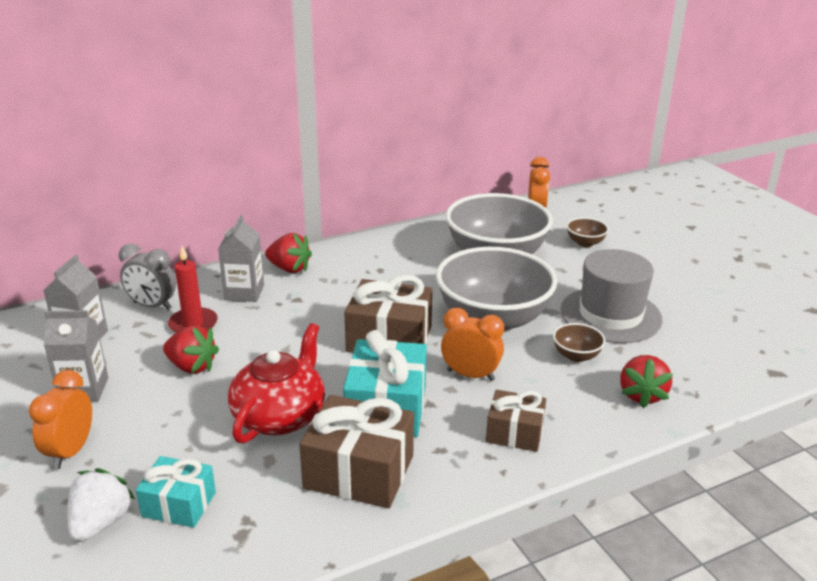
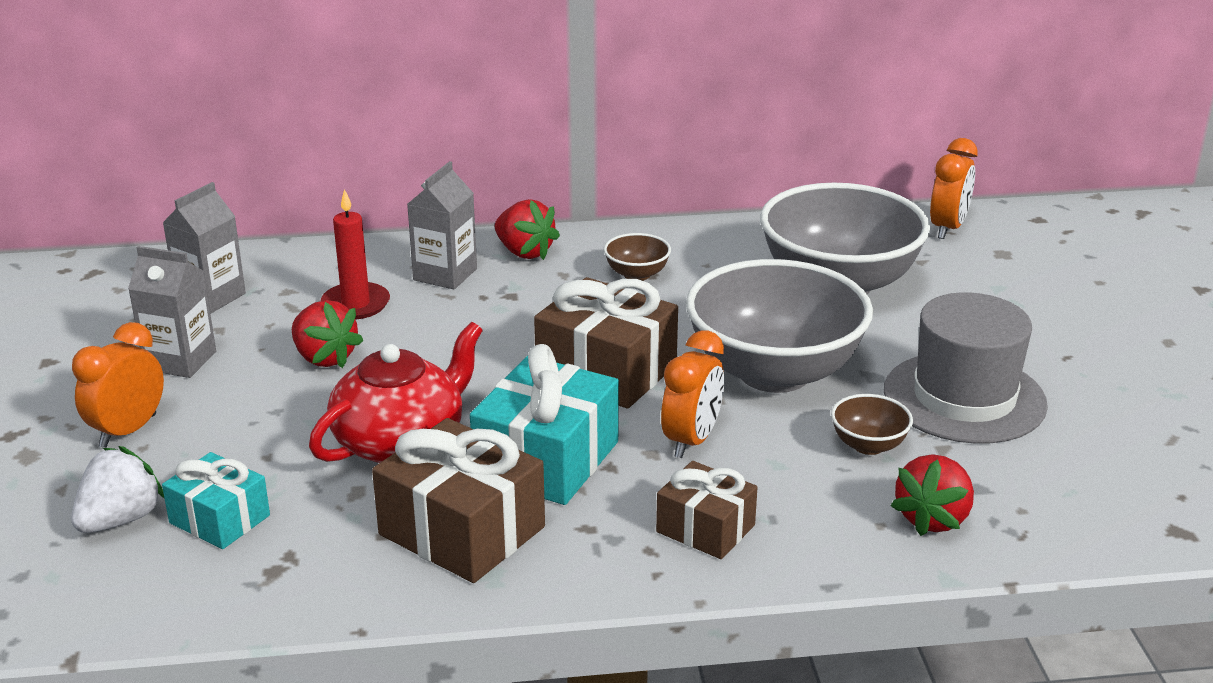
camera: 20 degrees right, 0 degrees up
grey clock [119,244,176,310] -> none
orange clock [441,308,504,381] -> orange clock turned 75 degrees clockwise [661,330,724,458]
brown bowl [566,217,609,247] -> brown bowl moved to [604,233,671,281]

